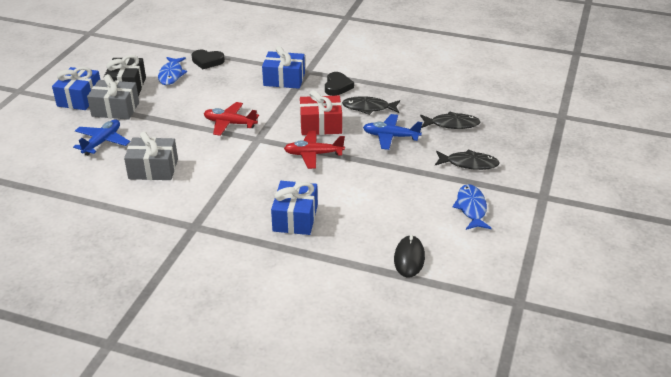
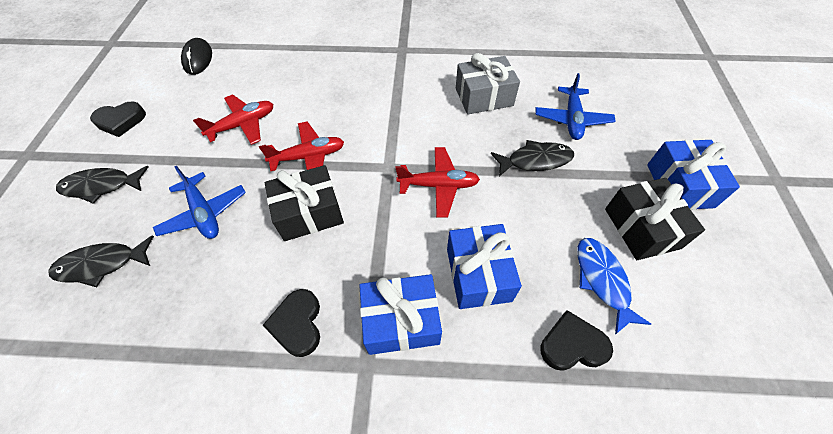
camera: 165 degrees right, 20 degrees up
grey gift [87,74,139,120] -> none
blue gift [271,181,318,235] -> blue gift moved to [447,224,522,309]
red gift [300,90,342,135] -> black gift [265,165,344,241]
black fish [342,96,400,115] -> black fish moved to [491,140,574,177]
blue plane [363,114,422,150] -> blue plane turned 60 degrees clockwise [153,166,246,239]
blue fish [453,184,492,230] -> black heart [90,102,146,137]
none -> red plane [193,94,273,145]

